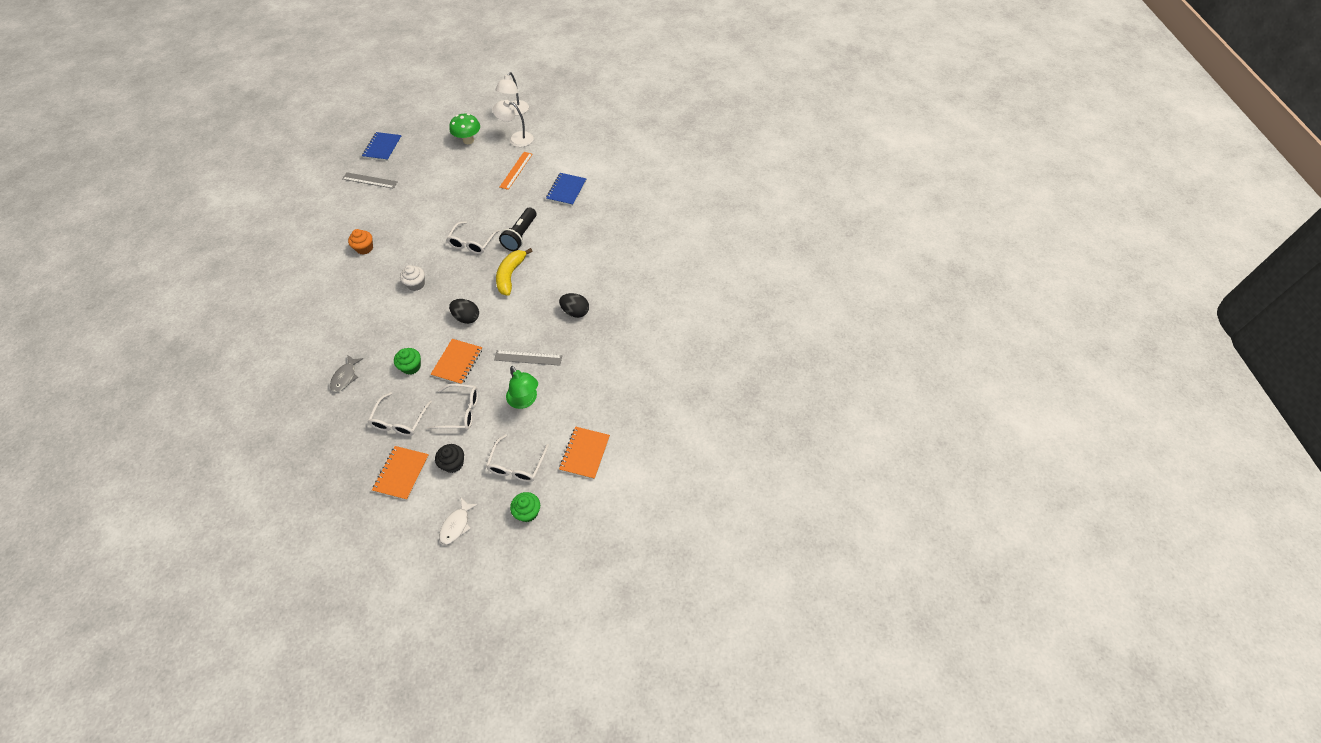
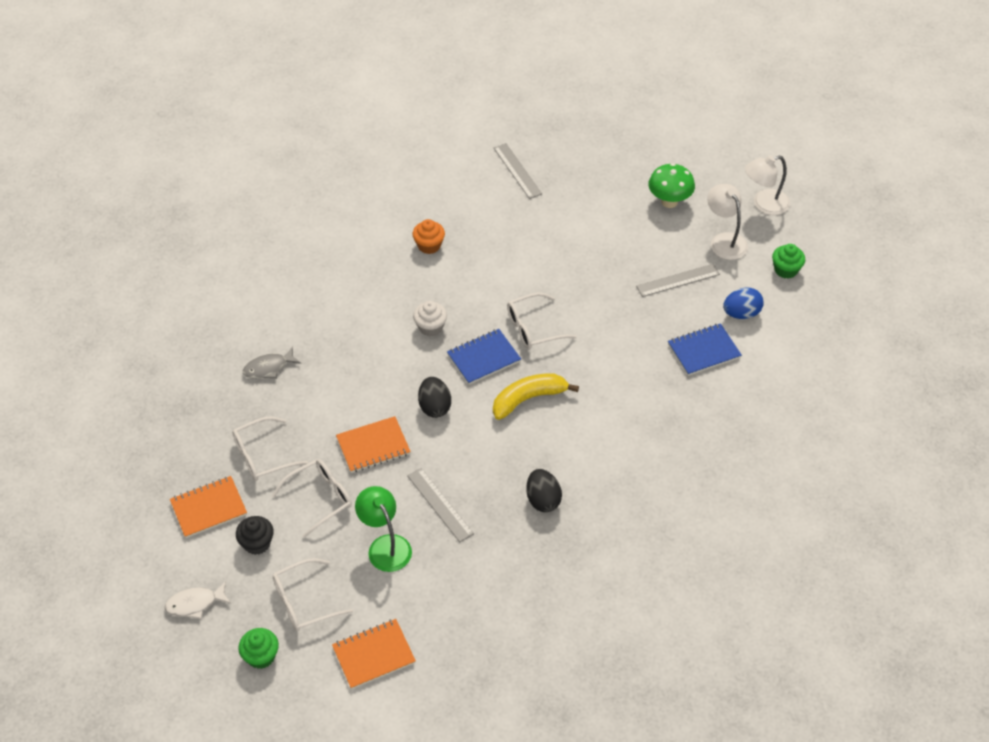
camera: 50 degrees right, 5 degrees down
blue notebook [362,132,402,161] -> blue notebook moved to [447,329,521,385]
green cupcake [394,348,421,375] -> green cupcake moved to [772,244,805,279]
white glasses [427,384,478,430] -> white glasses turned 90 degrees counterclockwise [272,459,352,538]
black flashlight [499,207,536,251] -> none
orange ruler [500,152,533,190] -> grey ruler [636,264,720,297]
green lamp [506,366,538,409] -> green lamp turned 135 degrees clockwise [355,486,412,572]
none -> blue egg [723,287,764,319]

